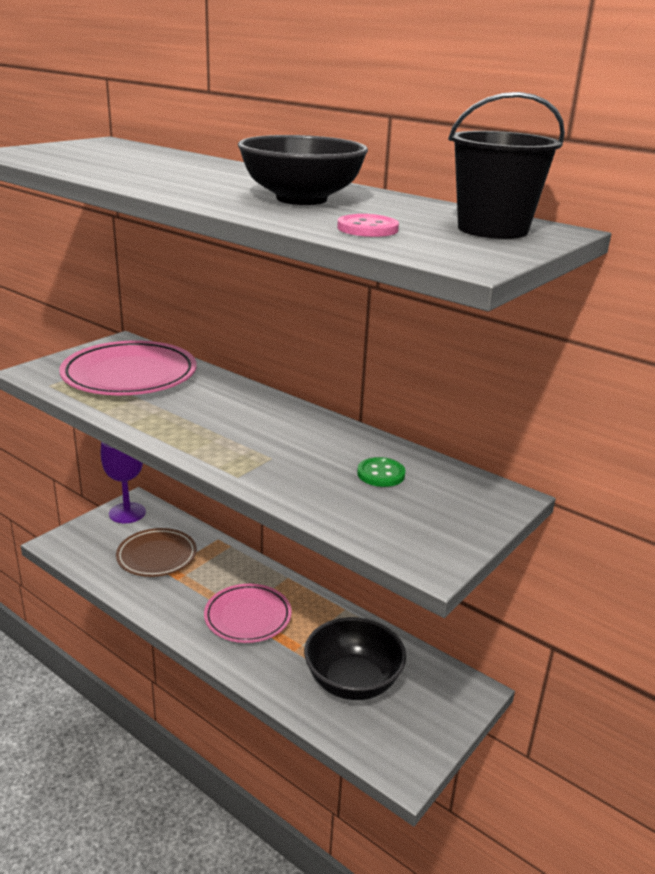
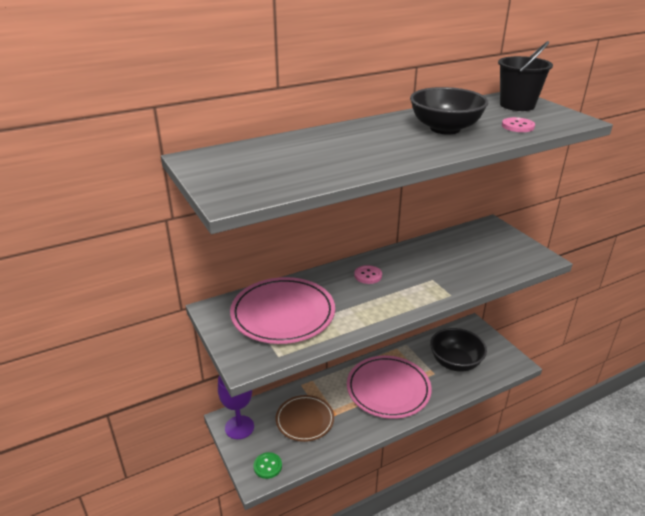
camera: 65 degrees left, 5 degrees up
pink plate [204,584,292,643] -> pink plate [347,356,432,419], size x1.52
green button [357,457,406,487] -> green button moved to [254,452,282,479]
none -> pink button [354,265,382,284]

